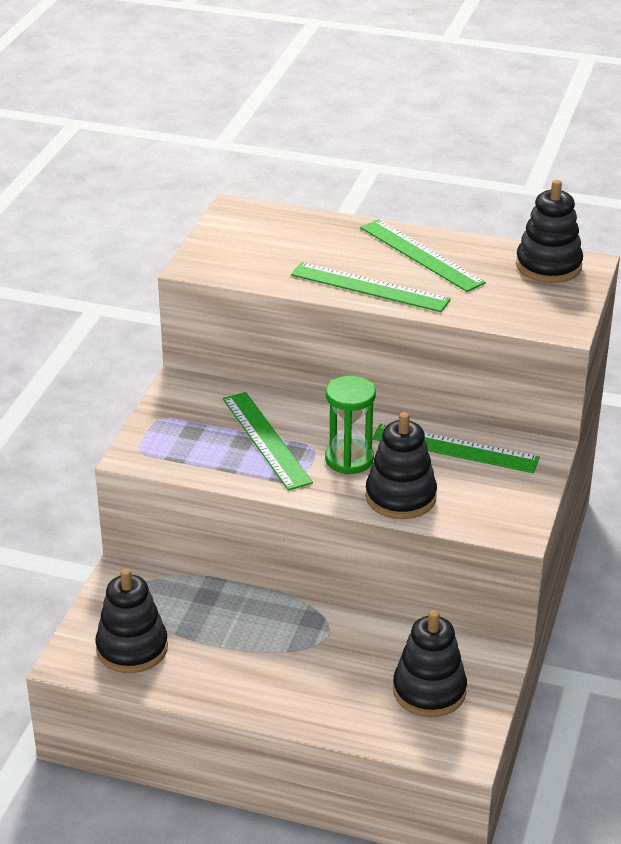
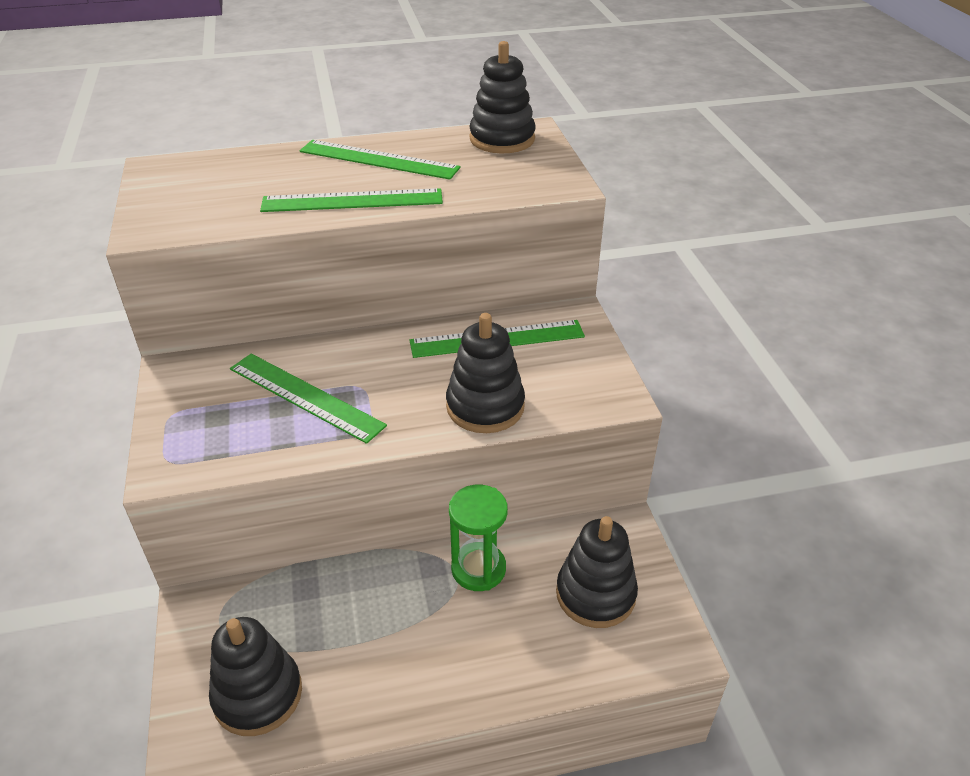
camera: 30 degrees left, 5 degrees up
green hourglass [325,376,376,475] -> green hourglass moved to [449,485,508,591]

